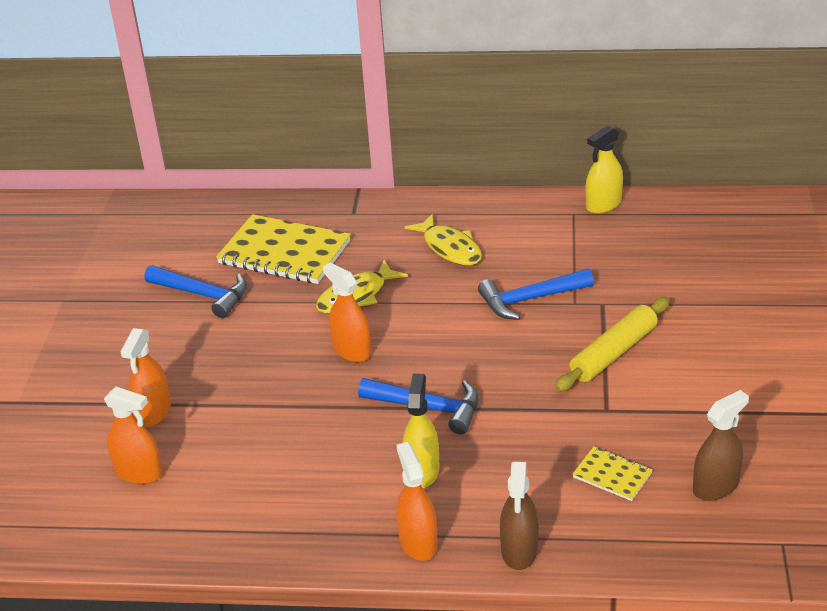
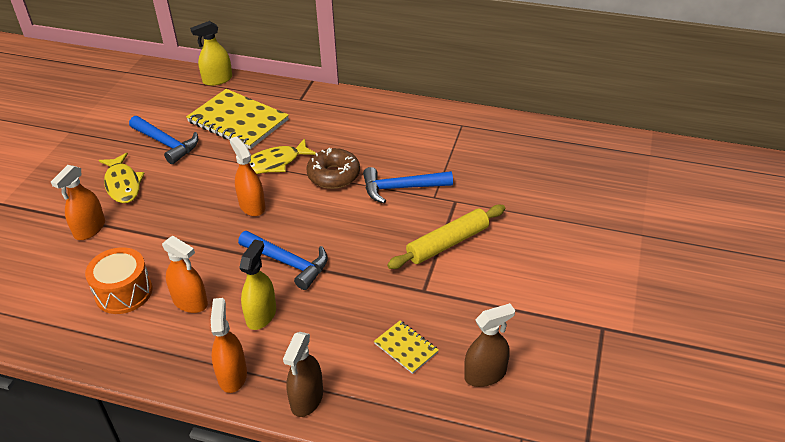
camera: 10 degrees right, 5 degrees up
orange spray bottle [104,387,162,484] -> orange spray bottle moved to [162,236,208,313]
yellow fish [405,214,482,265] -> yellow fish moved to [99,153,145,203]
yellow spray bottle [586,126,623,214] -> yellow spray bottle moved to [190,21,232,86]
none -> orange drum [85,247,152,314]
none -> brown donut [306,148,360,189]

